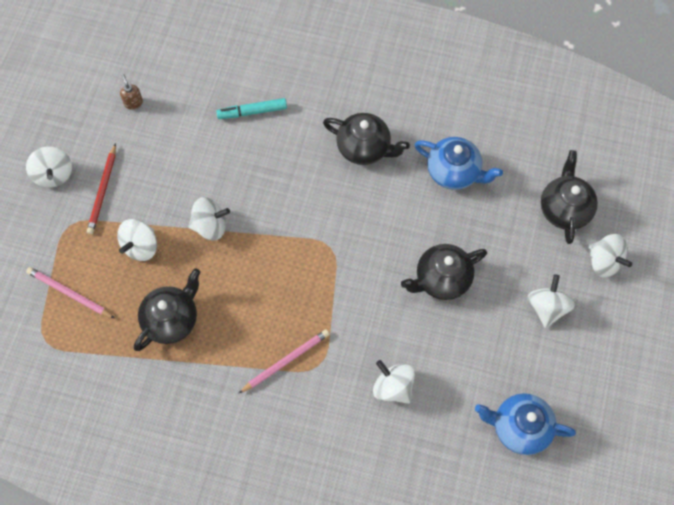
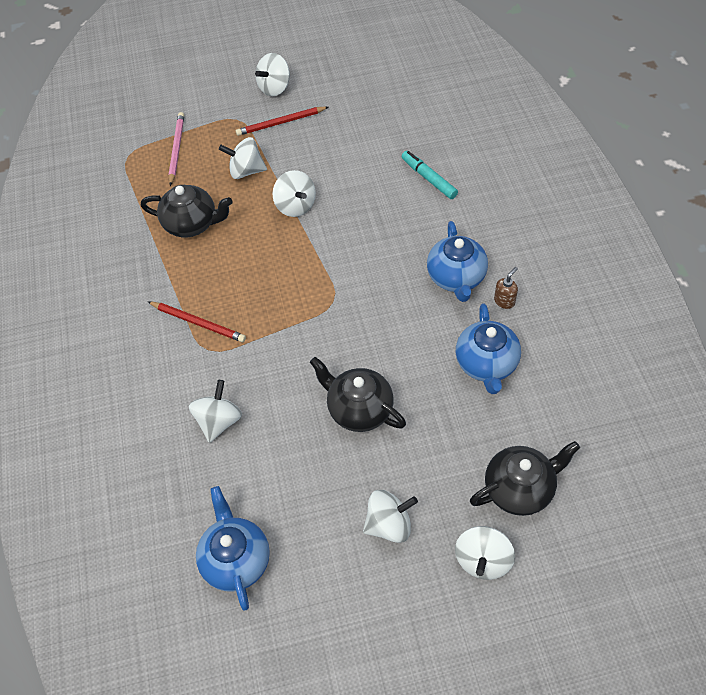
camera: 65 degrees right, 10 degrees down
brown soap dispenser [120,74,143,109] -> brown soap dispenser moved to [494,267,518,309]
pink pencil [238,329,329,394] -> red pencil [147,301,246,342]
black teapot [323,113,410,165] -> blue teapot [427,221,488,302]

